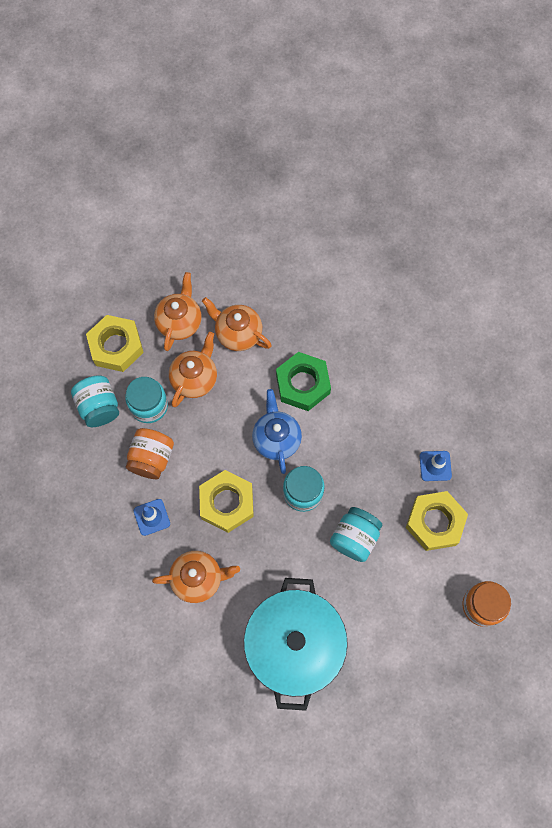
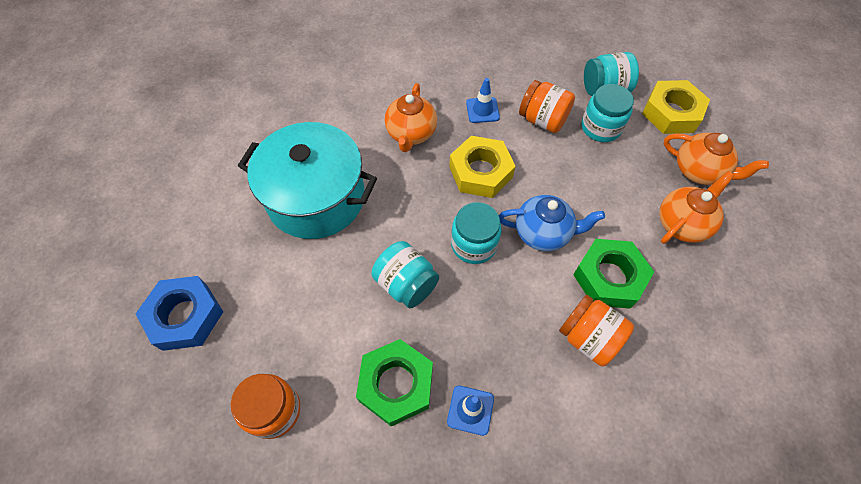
camera: 105 degrees right, 10 degrees down
orange teapot [169,332,217,407] -> none
yellow nut [406,491,468,551] -> green nut [356,339,433,427]
none -> blue nut [136,276,223,351]
none -> orange jar [559,295,634,366]

